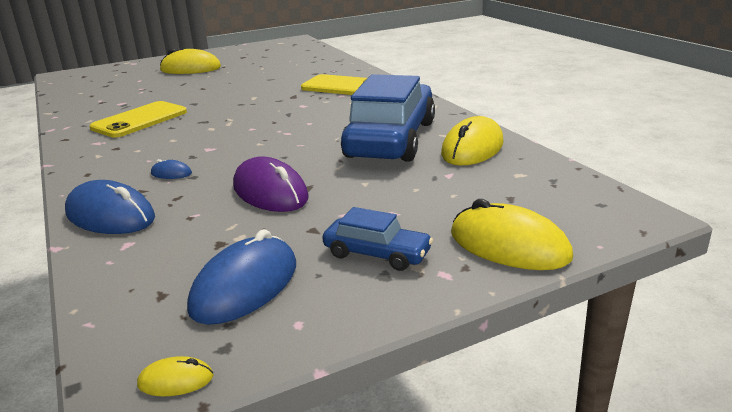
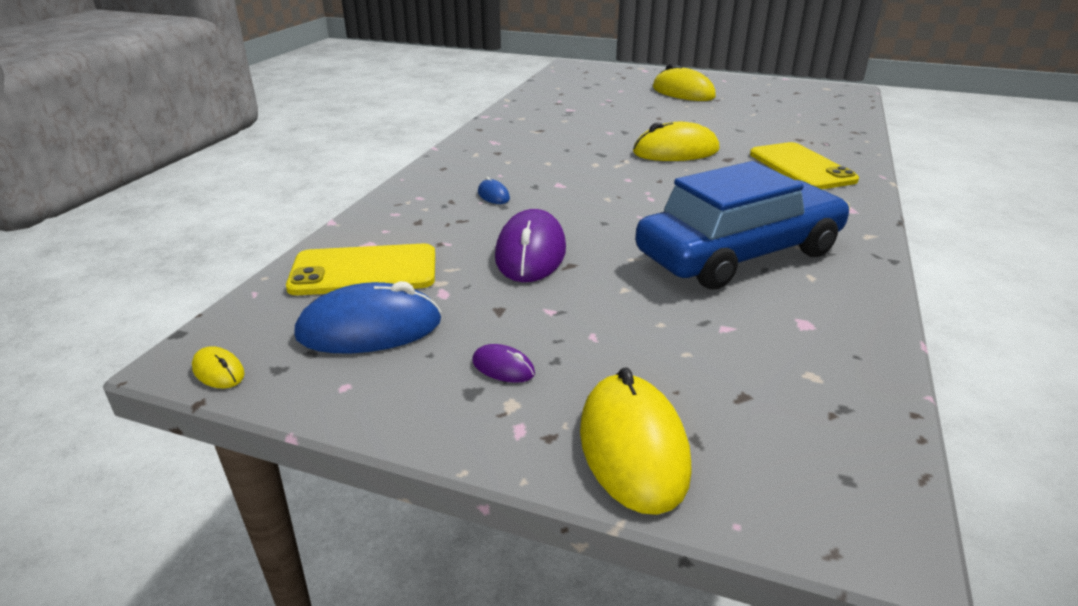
camera: 45 degrees right, 5 degrees up
blue mouse [65,180,155,234] -> none
yellow phone [90,101,187,138] -> yellow phone moved to [286,244,435,295]
blue car [322,207,433,271] -> purple mouse [472,344,535,383]
yellow mouse [441,116,504,166] -> yellow mouse moved to [633,122,720,161]

